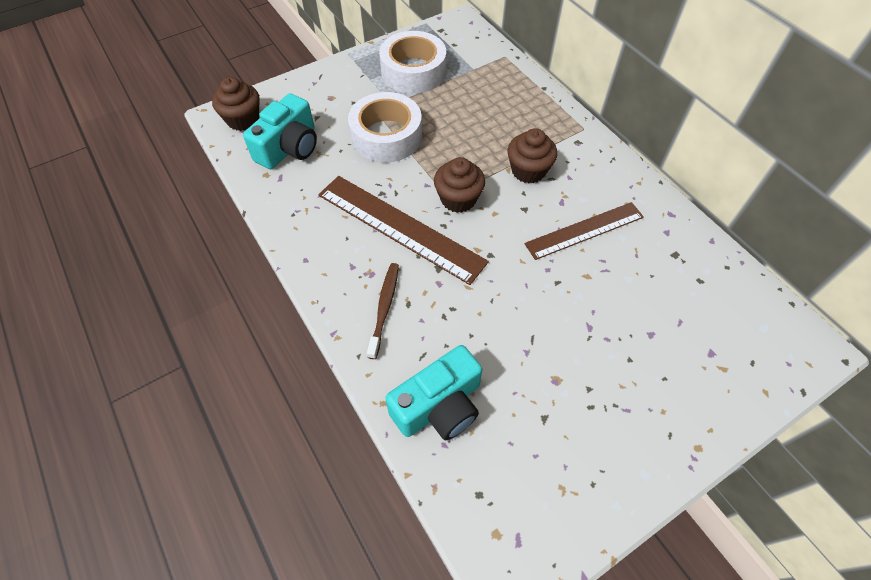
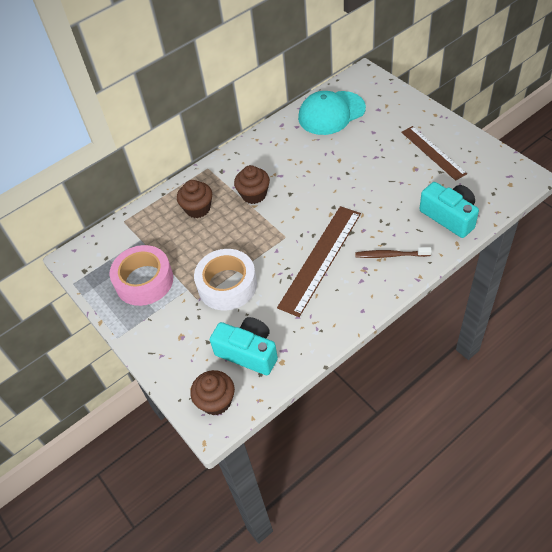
camera: 90 degrees left, 5 degrees down
white tape [379,31,446,94] -> pink tape [109,245,173,306]
brown cupcake [434,157,485,213] -> brown cupcake moved to [177,180,212,218]
brown ruler [524,202,644,260] -> brown ruler moved to [401,126,467,181]
none -> turquoise cap [298,91,366,135]

